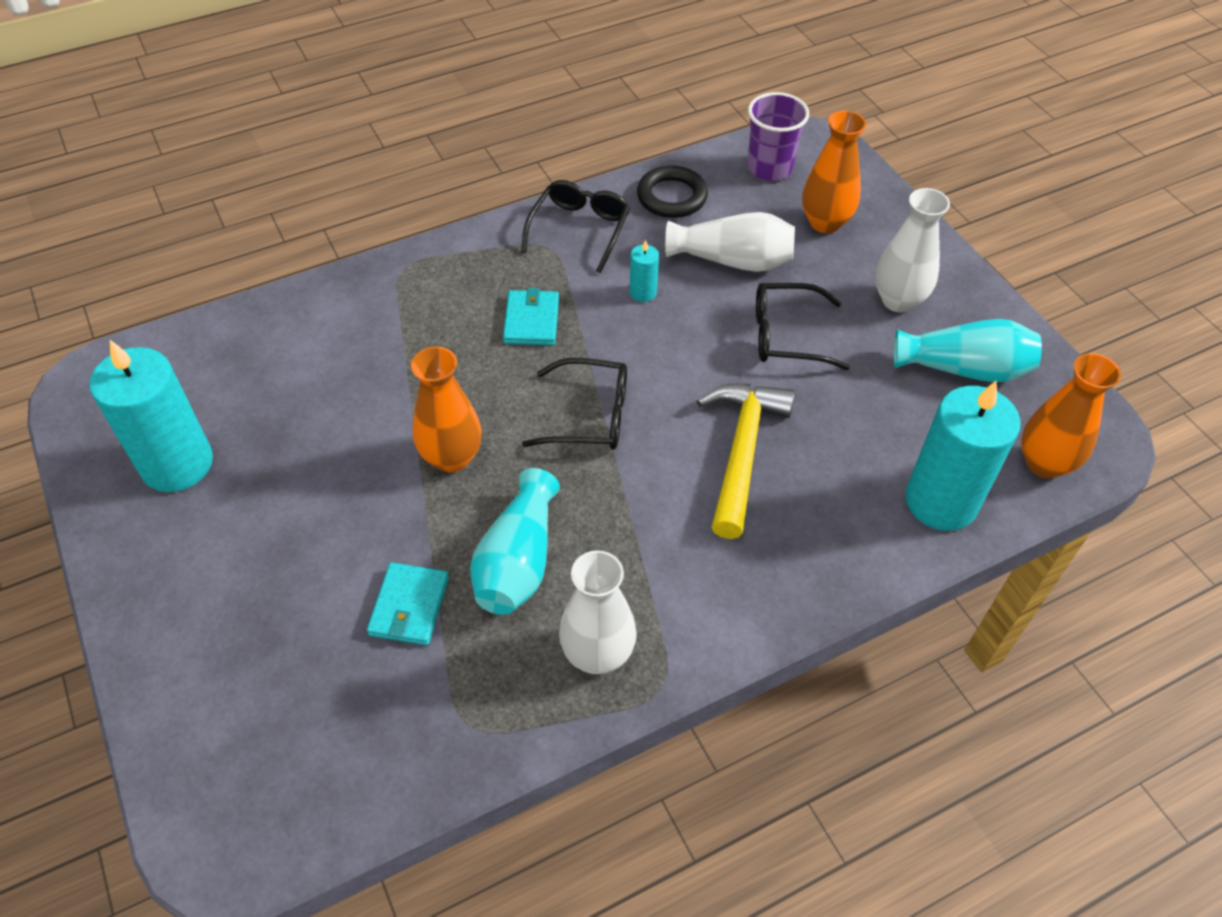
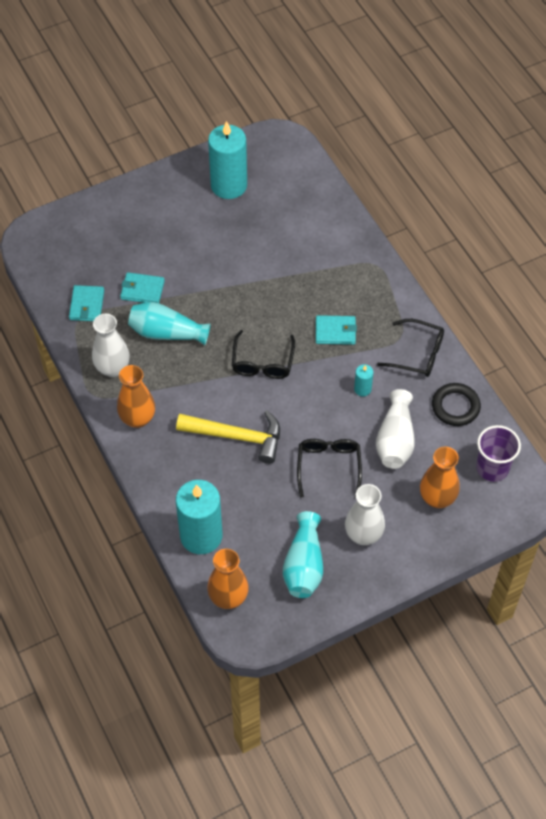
camera: 90 degrees right, 5 degrees up
orange vase [411,347,482,473] -> orange vase moved to [117,365,155,428]
none -> turquoise wallet [69,285,104,321]

